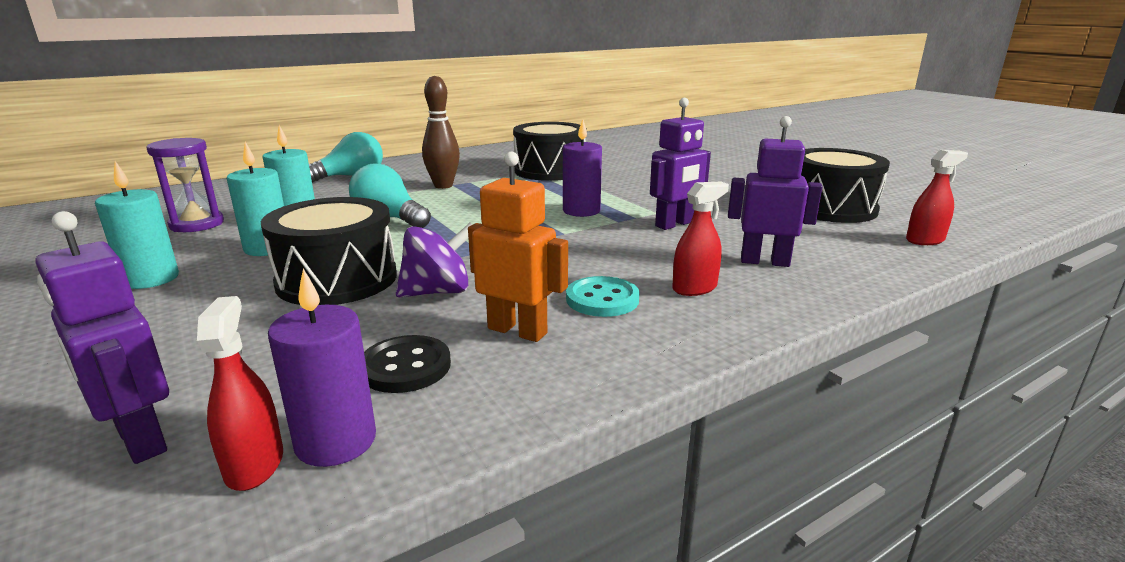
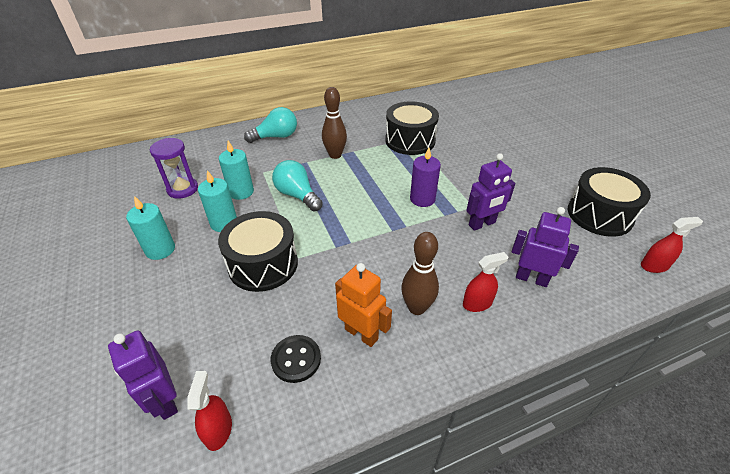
camera: 10 degrees right, 20 degrees up
purple candle [268,269,376,467] -> none
purple spinning top [396,222,473,297] -> none
turquoise button [566,276,640,317] -> brown bowling pin [401,232,439,315]

